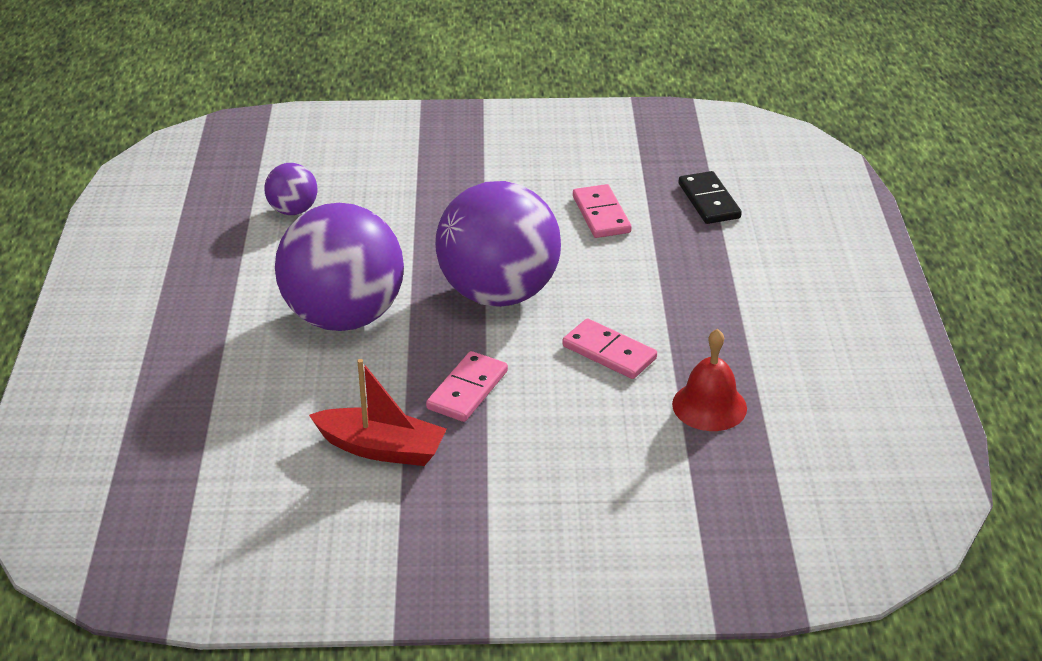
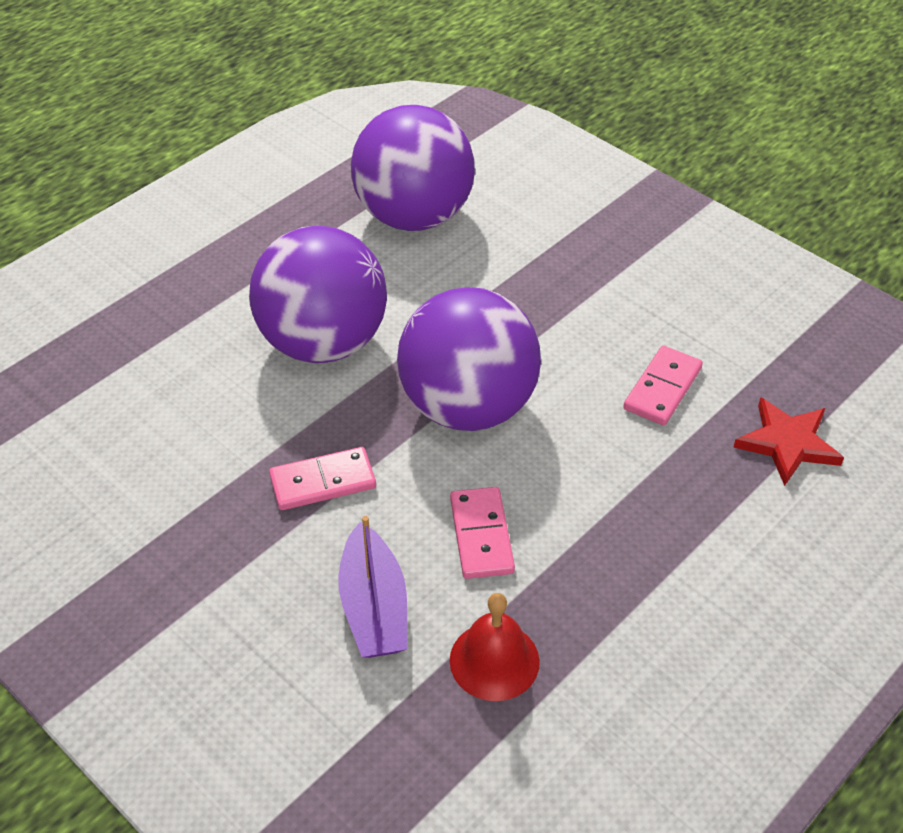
camera: 45 degrees right, 10 degrees up
purple ball [264,163,317,215] -> purple ball [351,105,475,231], size x2.19
red boat [309,359,447,466] -> none
black domino [679,171,742,224] -> red star [733,397,844,486]
none -> purple boat [338,516,407,658]

